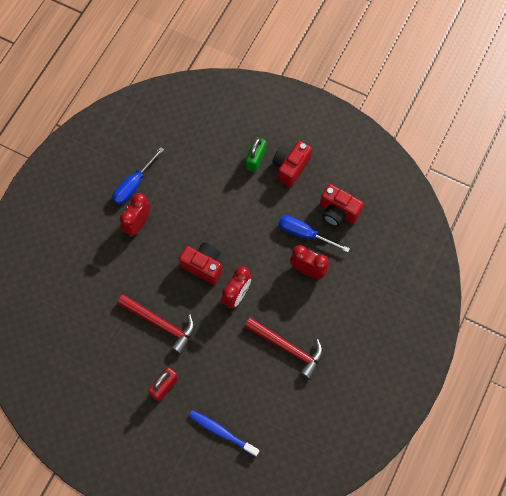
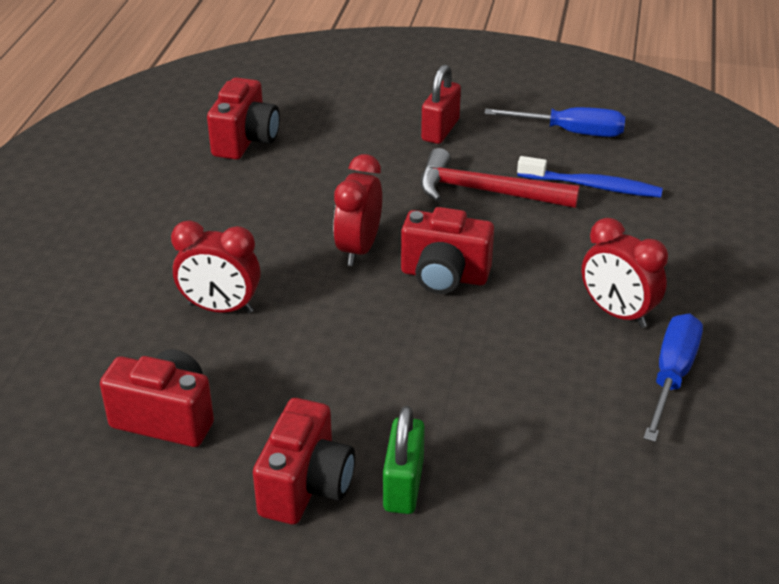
camera: 165 degrees right, 30 degrees down
red clock [120,193,150,236] -> red clock turned 120 degrees clockwise [582,218,668,328]
blue toothbrush [189,410,259,457] -> blue toothbrush moved to [517,156,663,198]
red hammer [244,317,323,380] -> none
blue screwdriver [278,215,350,252] -> blue screwdriver moved to [484,107,625,137]
none -> red camera [207,77,280,160]

